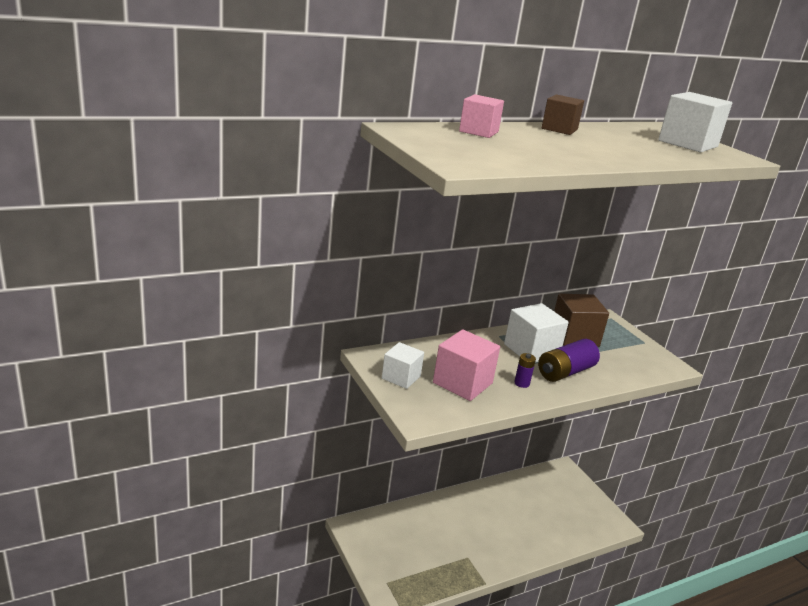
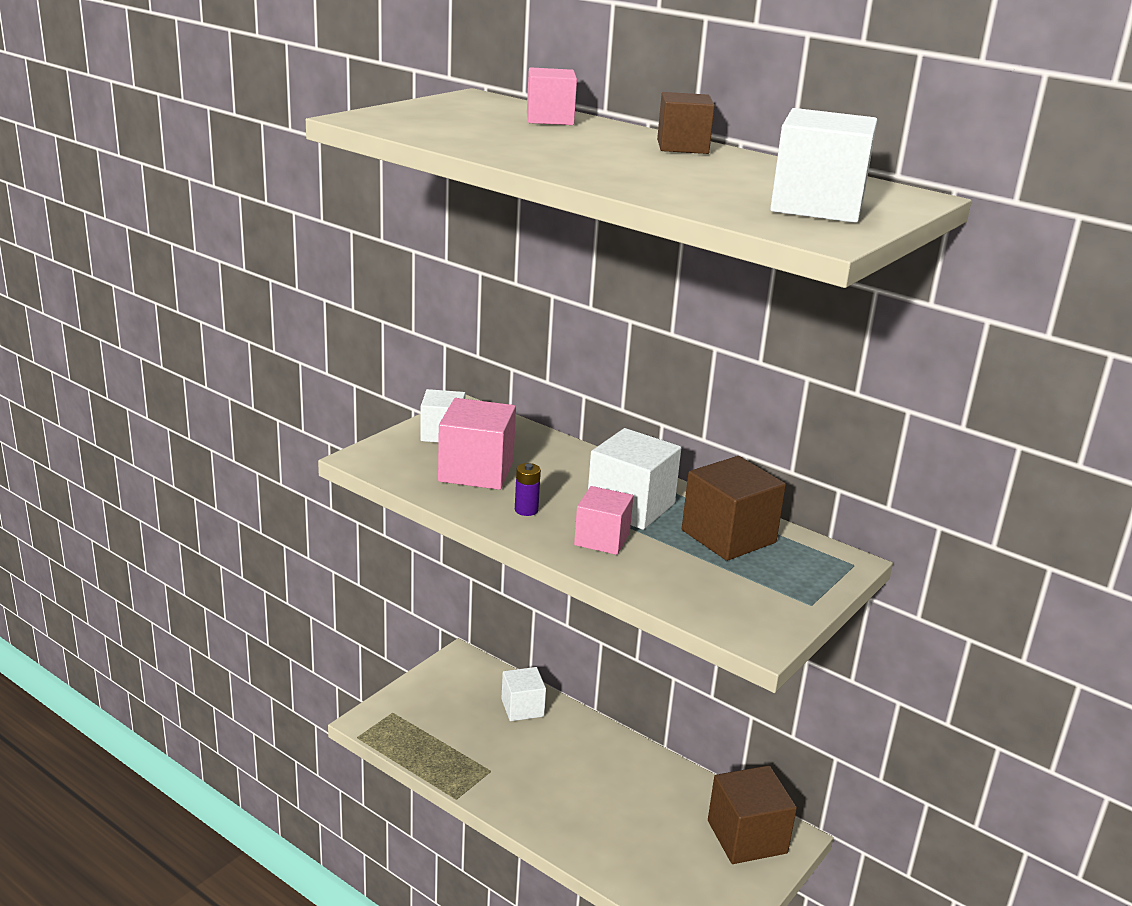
camera: 65 degrees right, 0 degrees up
purple battery [538,339,600,382] -> pink cube [574,486,633,555]
none -> white cube [501,667,546,721]
none -> brown cube [708,765,797,864]

